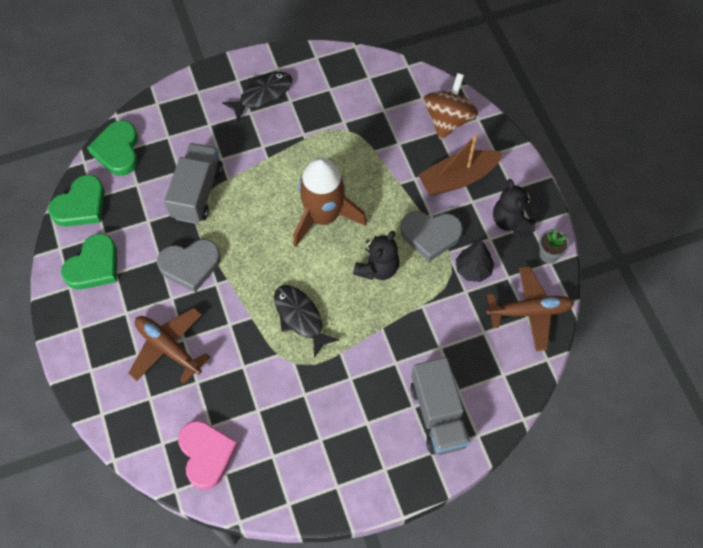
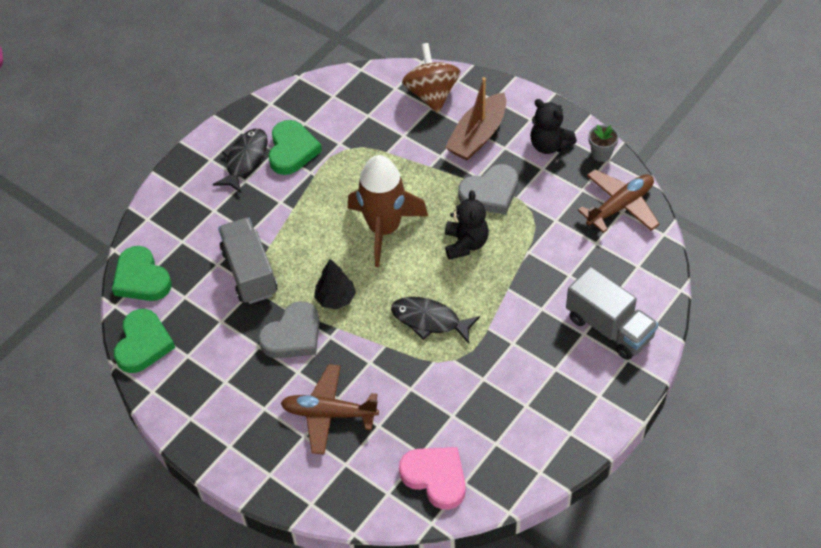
camera: 30 degrees left, 10 degrees down
green heart [61,234,117,289] -> green heart moved to [269,120,322,175]
black tree [456,241,494,282] -> black tree moved to [314,259,356,309]

